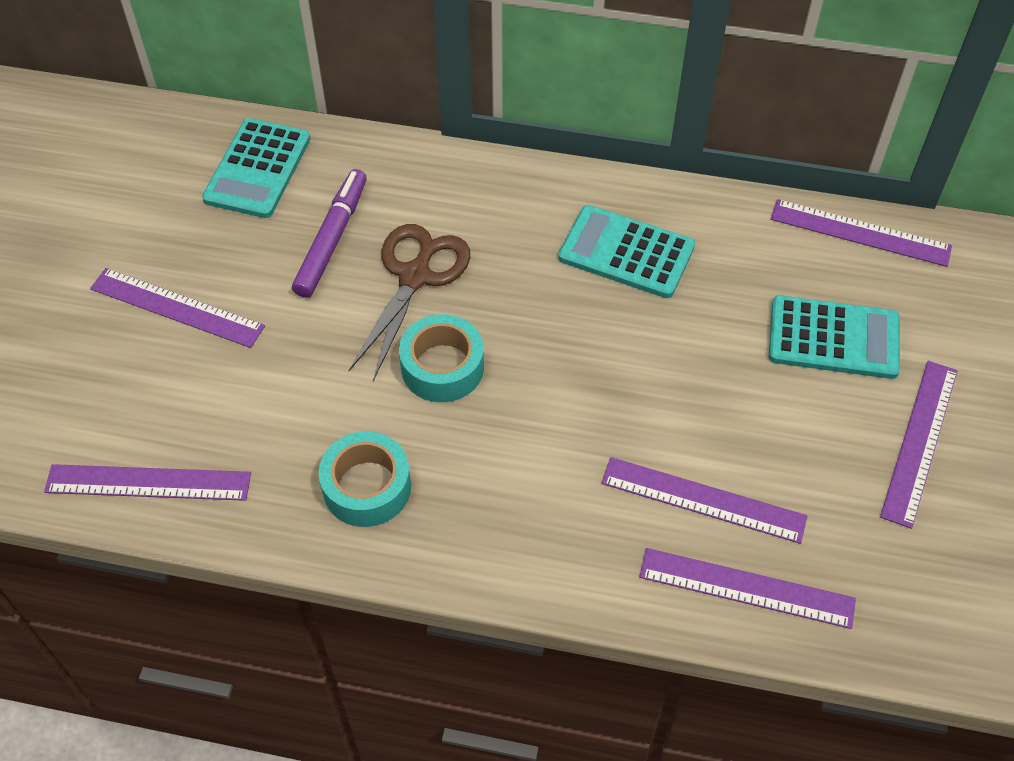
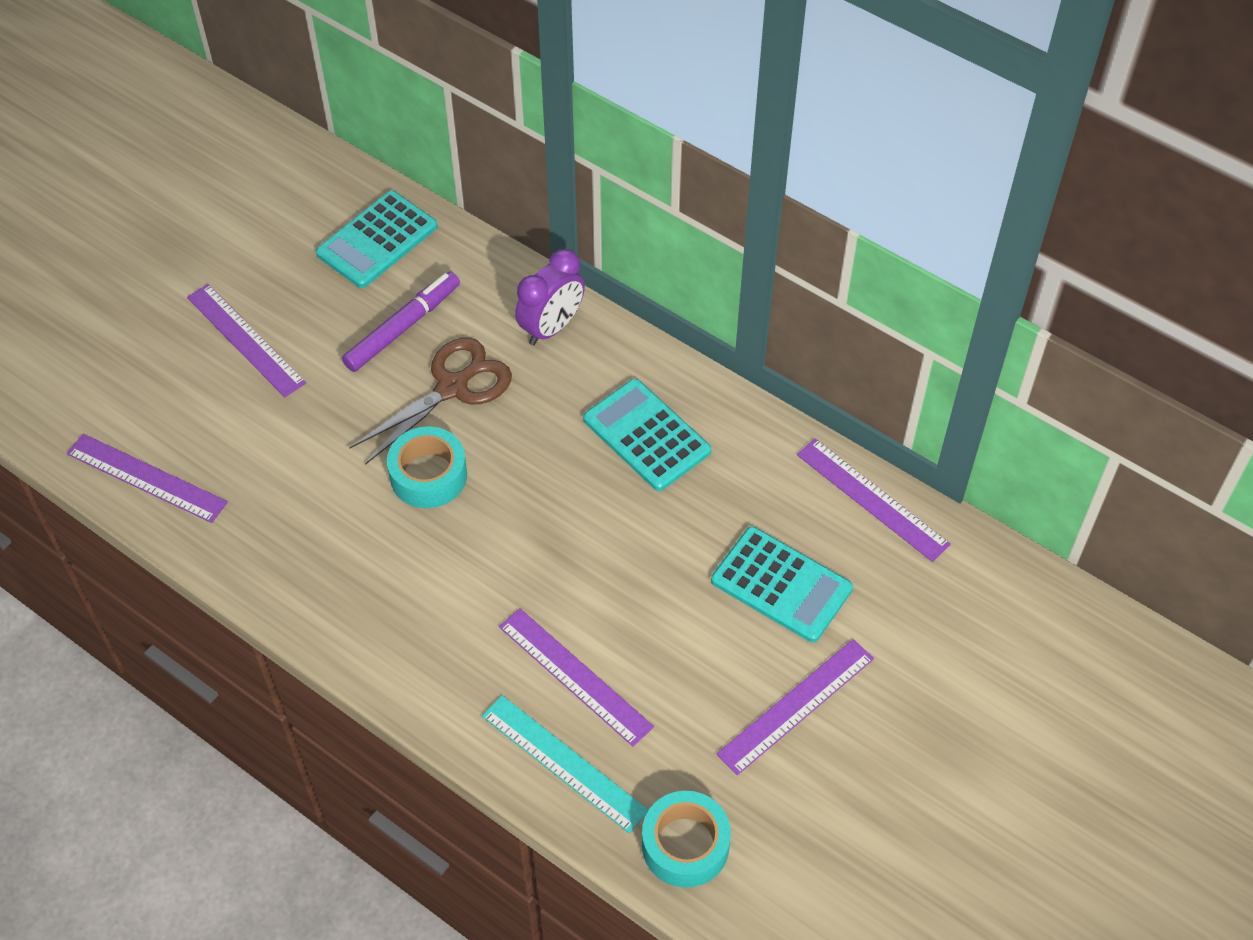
camera: 25 degrees right, 0 degrees up
turquoise tape [319,431,411,527] -> turquoise tape moved to [642,791,731,888]
purple ruler [639,548,856,629] -> turquoise ruler [482,695,648,833]
none -> purple clock [515,249,585,345]

